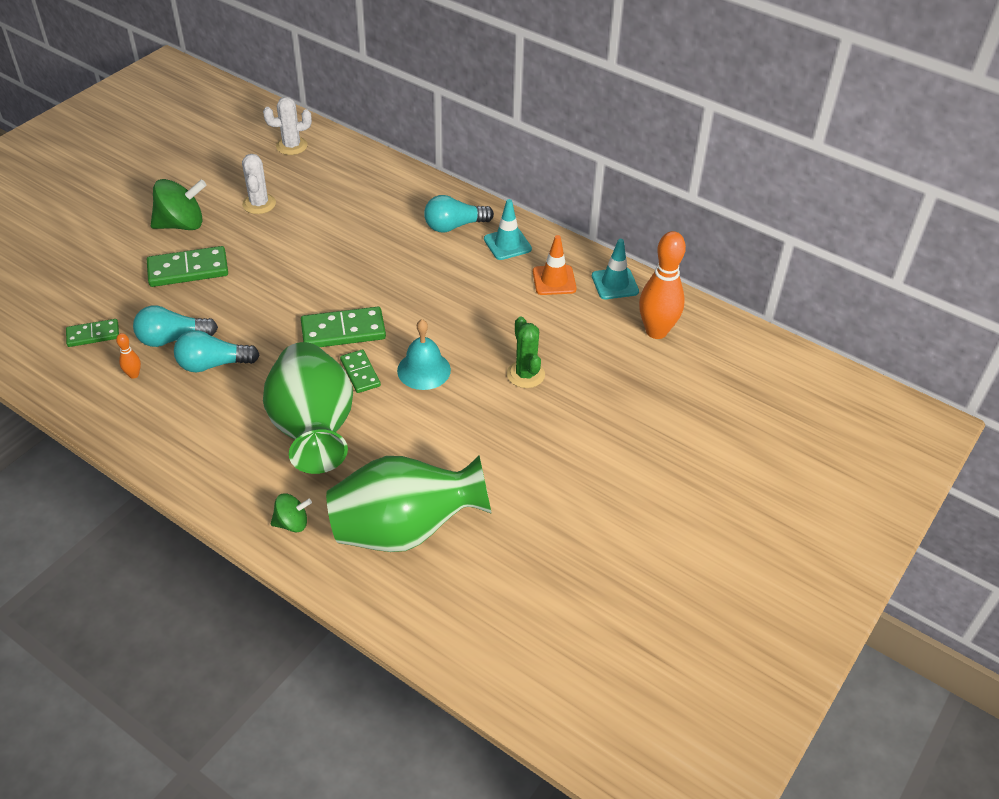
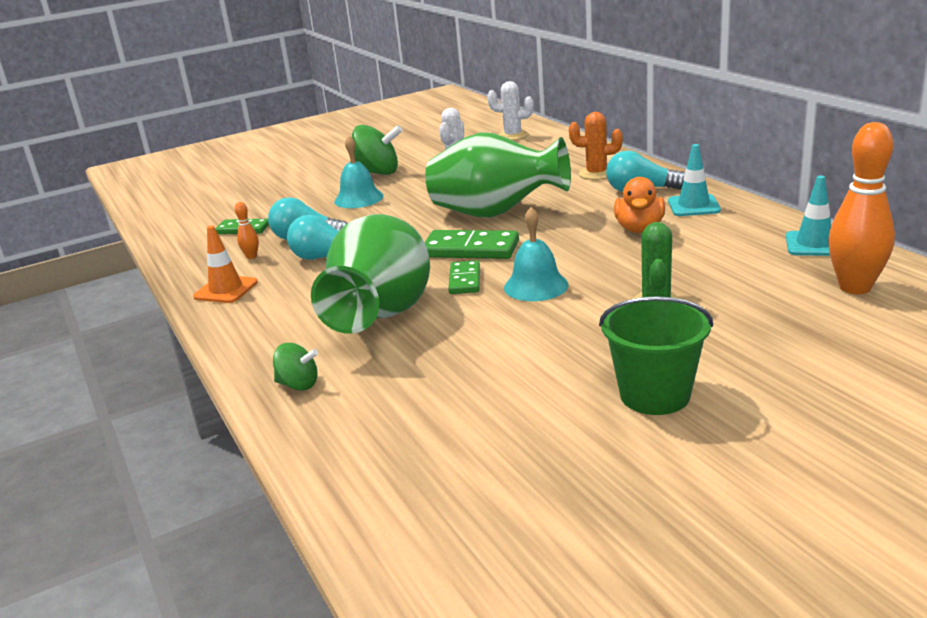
camera: 30 degrees right, 20 degrees down
green domino [147,246,228,287] -> turquoise bell [334,136,384,208]
green vase [326,456,492,552] -> green vase moved to [425,132,571,217]
orange traffic cone [533,235,577,295] -> orange traffic cone moved to [193,225,258,303]
none -> orange cactus [569,112,623,180]
none -> green bucket [599,296,713,415]
none -> orange duck [614,177,665,233]

